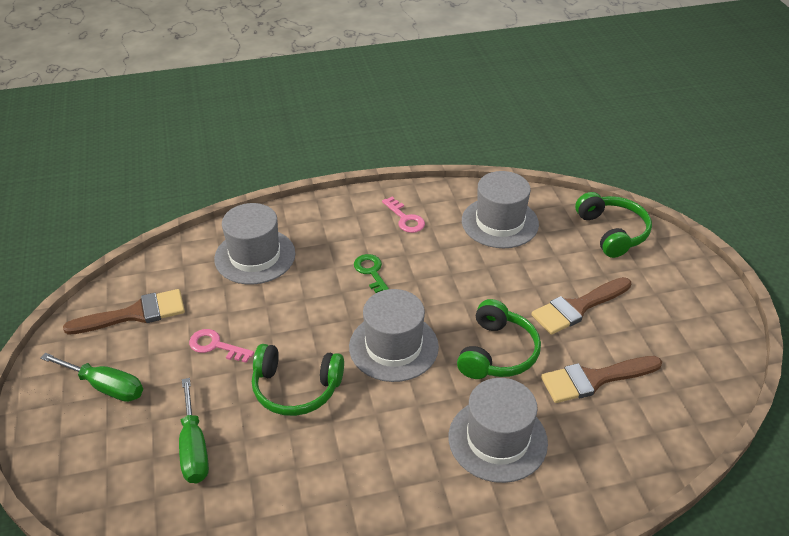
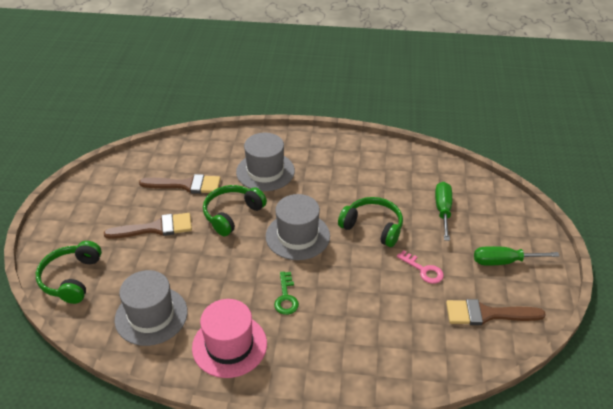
camera: 160 degrees left, 0 degrees up
green screwdriver [41,353,143,402] -> green screwdriver turned 45 degrees counterclockwise [474,246,560,266]
grey hat [214,203,295,284] -> none
pink key [382,197,425,233] -> pink hat [192,299,267,378]

